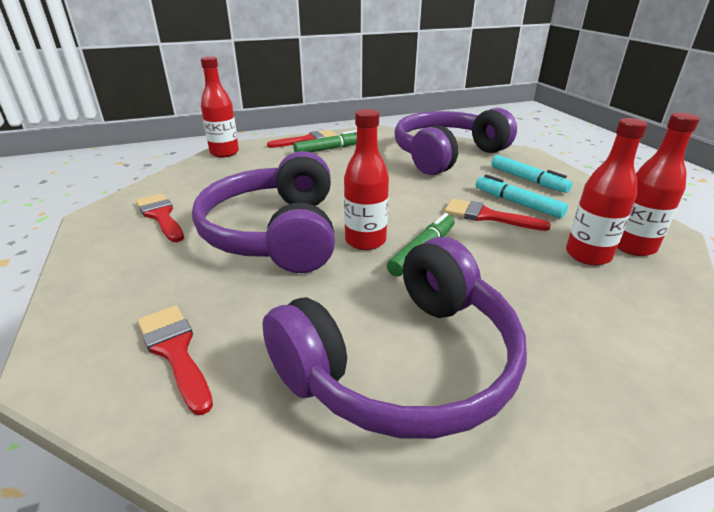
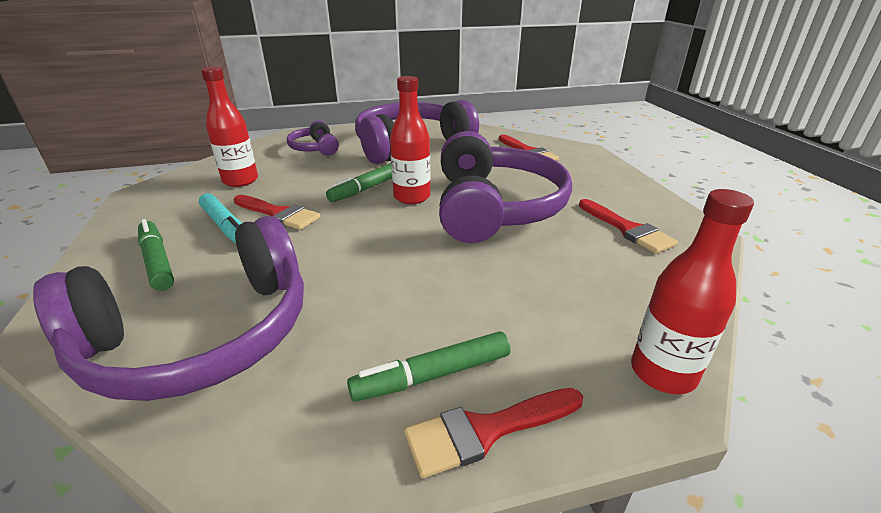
camera: 175 degrees left, 0 degrees up
turquoise marker [491,155,572,193] -> green marker [138,219,174,291]
red bottle [617,113,700,256] -> none
none -> purple headphones [287,121,339,155]

